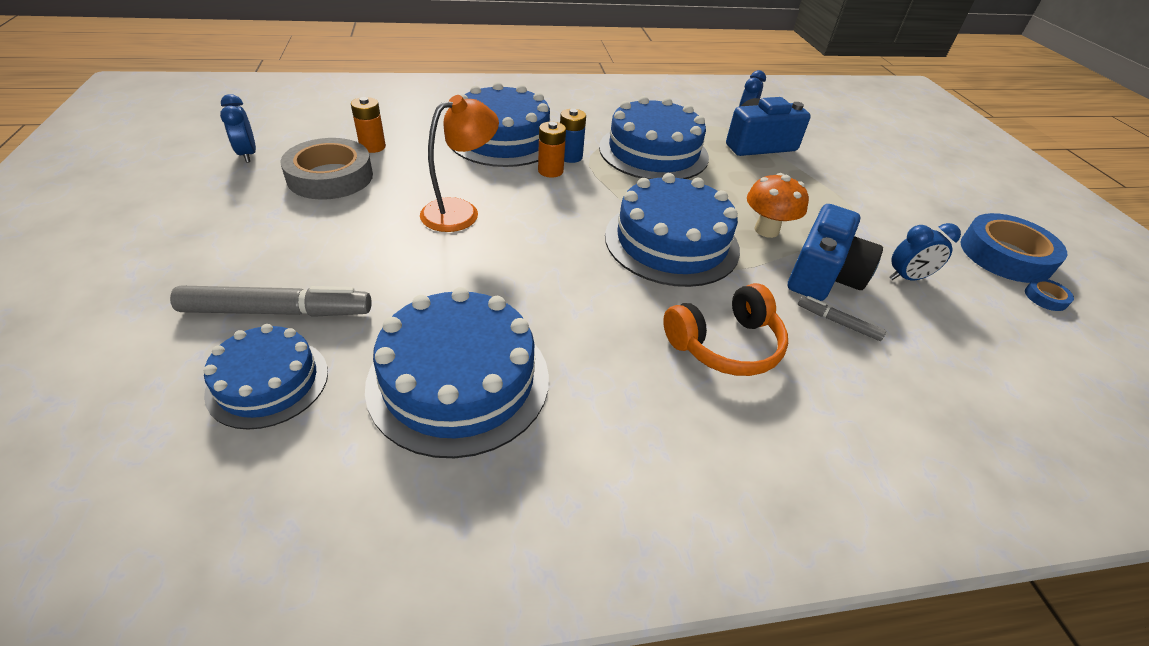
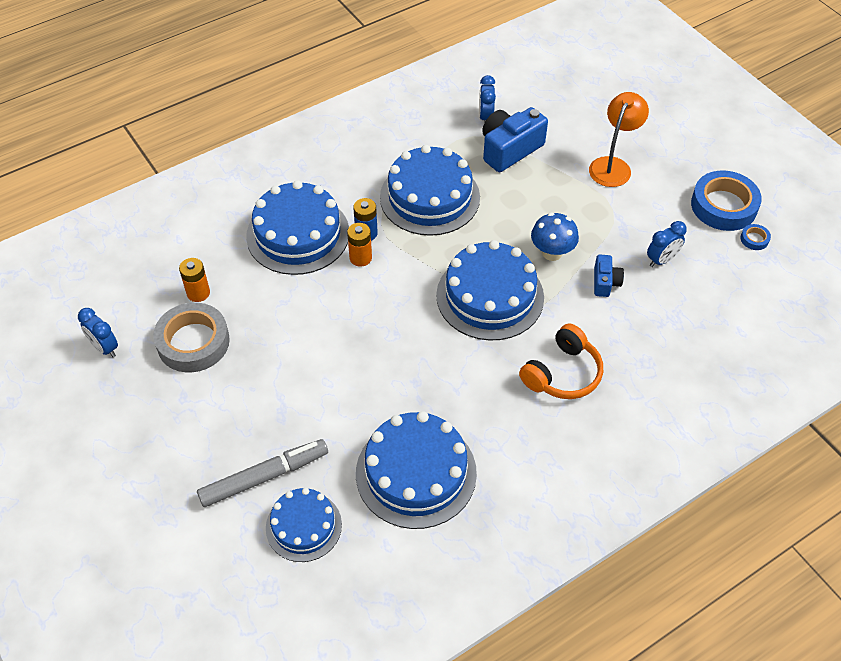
camera: 20 degrees left, 10 degrees up
orange lamp [420,95,499,232] -> orange lamp moved to [589,92,649,187]
orange mushroom [747,173,809,238] -> blue mushroom [531,213,579,261]
blue camera [788,204,883,301] -> blue camera [594,254,624,297], size x0.54
grey marker [798,296,886,341] -> none

